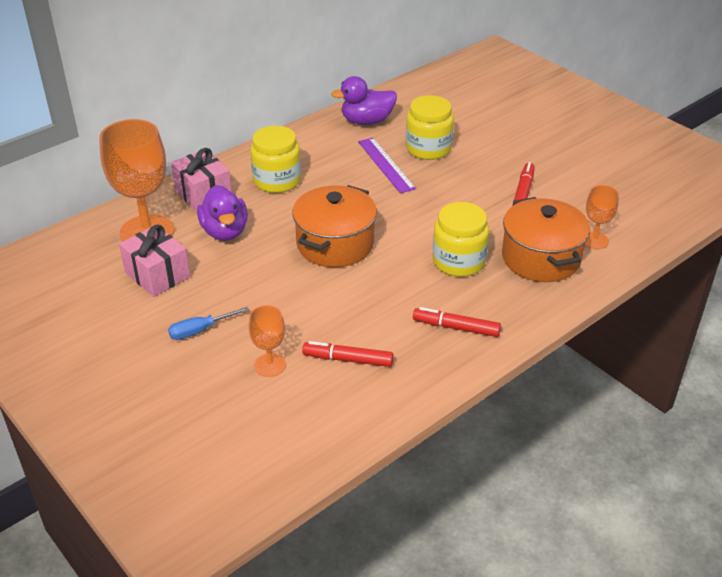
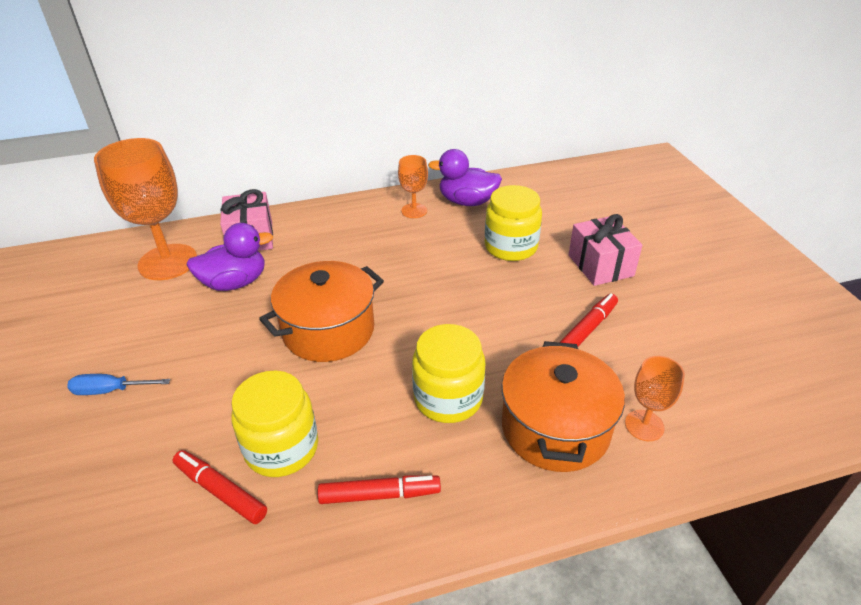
camera: 25 degrees right, 0 degrees up
pink gift [119,225,190,297] -> pink gift moved to [569,214,643,286]
purple duck [197,185,248,241] -> purple duck turned 120 degrees counterclockwise [186,223,273,291]
orange goblet [248,305,286,377] -> orange goblet moved to [398,155,428,218]
yellow jar [250,126,301,193] -> yellow jar moved to [231,370,318,477]
purple ruler [358,138,416,193] -> none
red marker [413,307,501,337] -> red marker turned 135 degrees clockwise [318,476,441,504]

